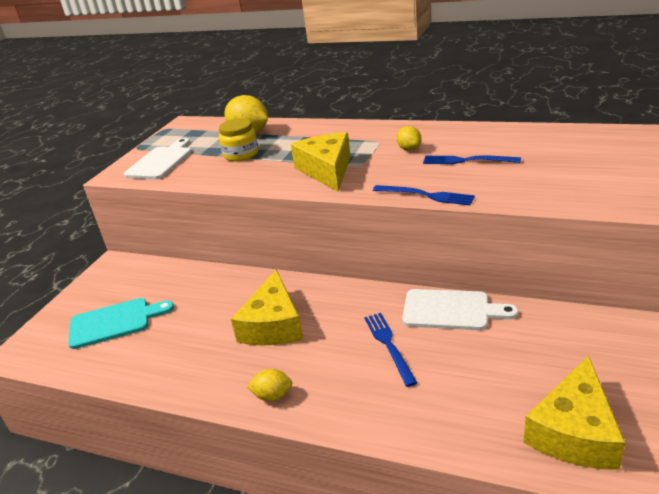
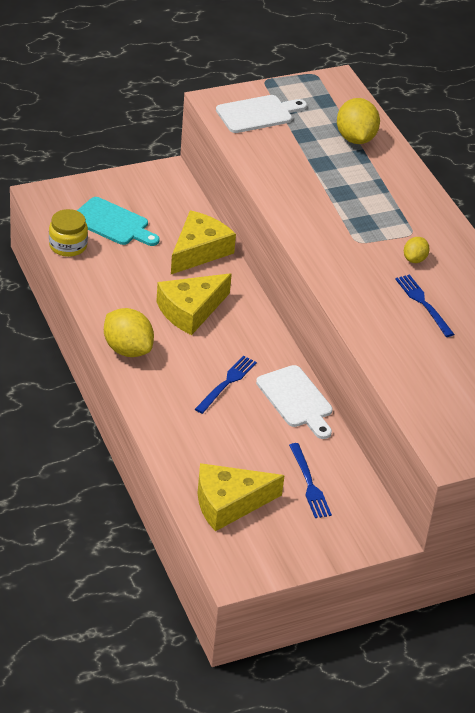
camera: 40 degrees right, 10 degrees up
yellow jar [219,118,258,161] -> yellow jar moved to [49,209,88,257]
yellow lemon [247,369,292,401] -> yellow lemon [104,308,154,357], size x1.84
yellow cheese [291,132,351,192] -> yellow cheese moved to [171,210,236,274]
blue fork [373,185,475,206] -> blue fork moved to [289,443,332,518]

